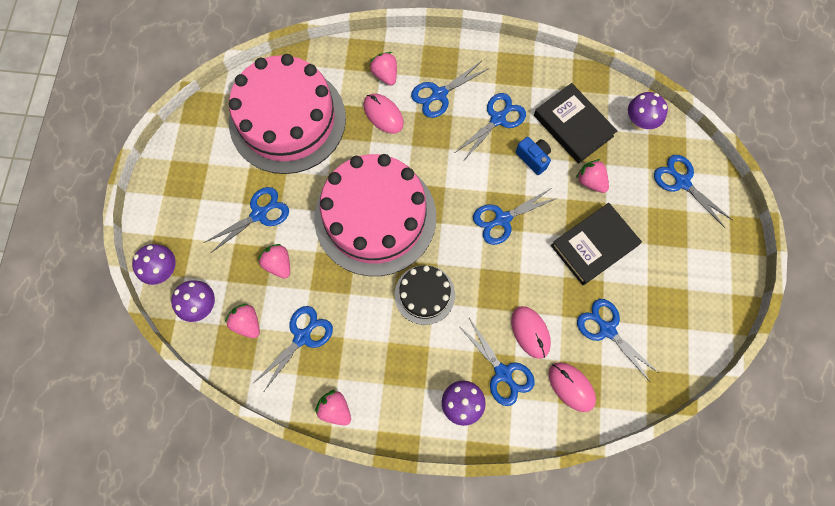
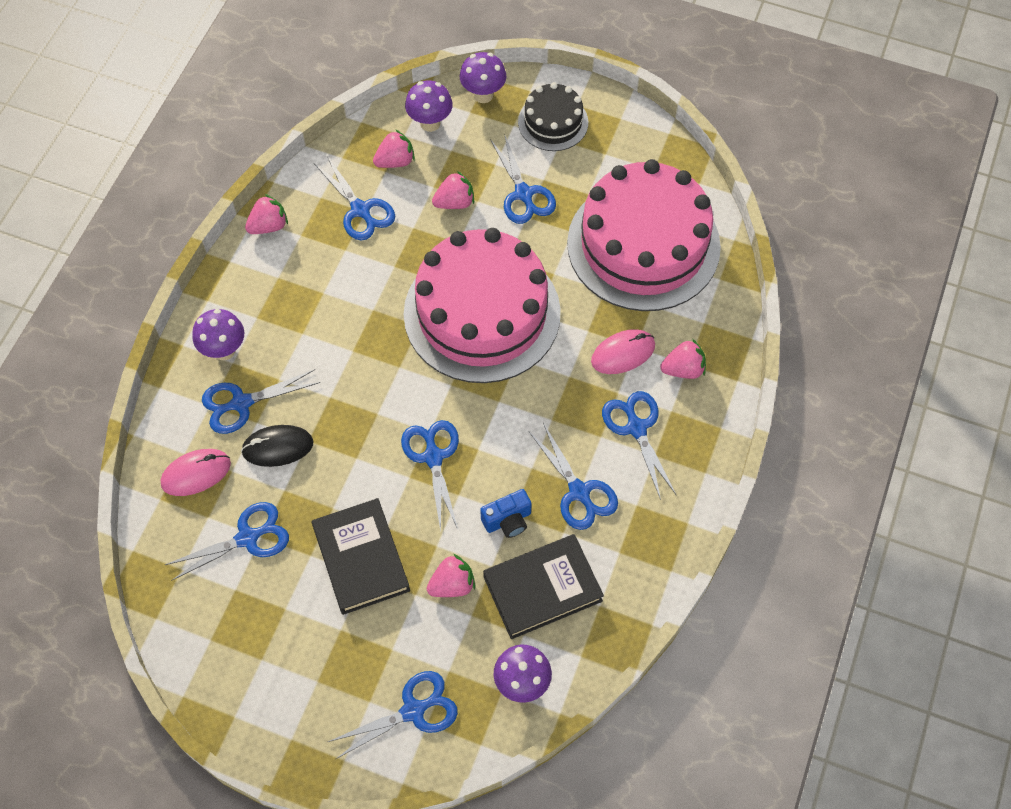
camera: 105 degrees right, 10 degrees down
black cake [394,265,455,325] -> black cake moved to [518,82,588,151]
pink mouse [511,306,551,359] -> black mouse [241,425,314,467]

